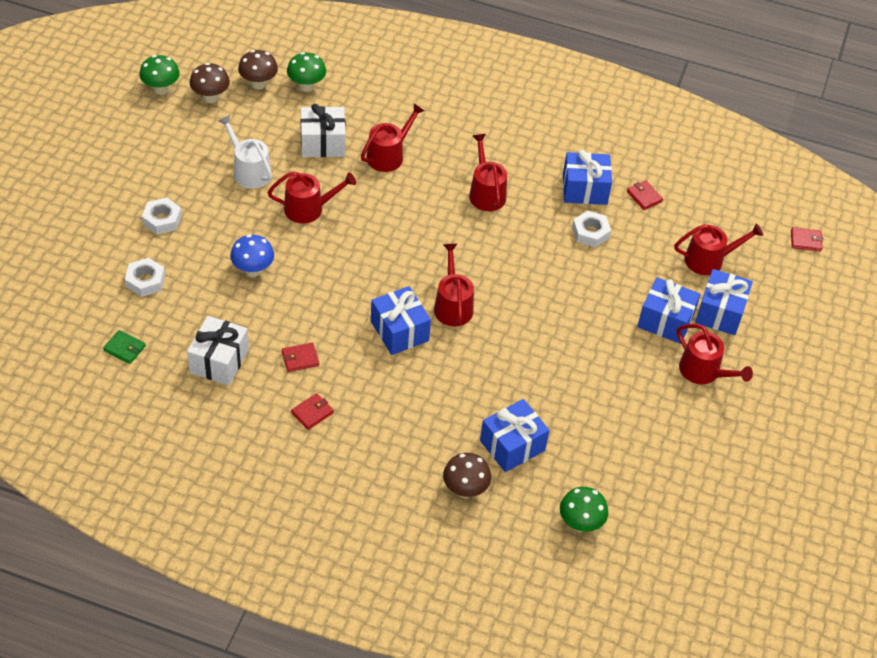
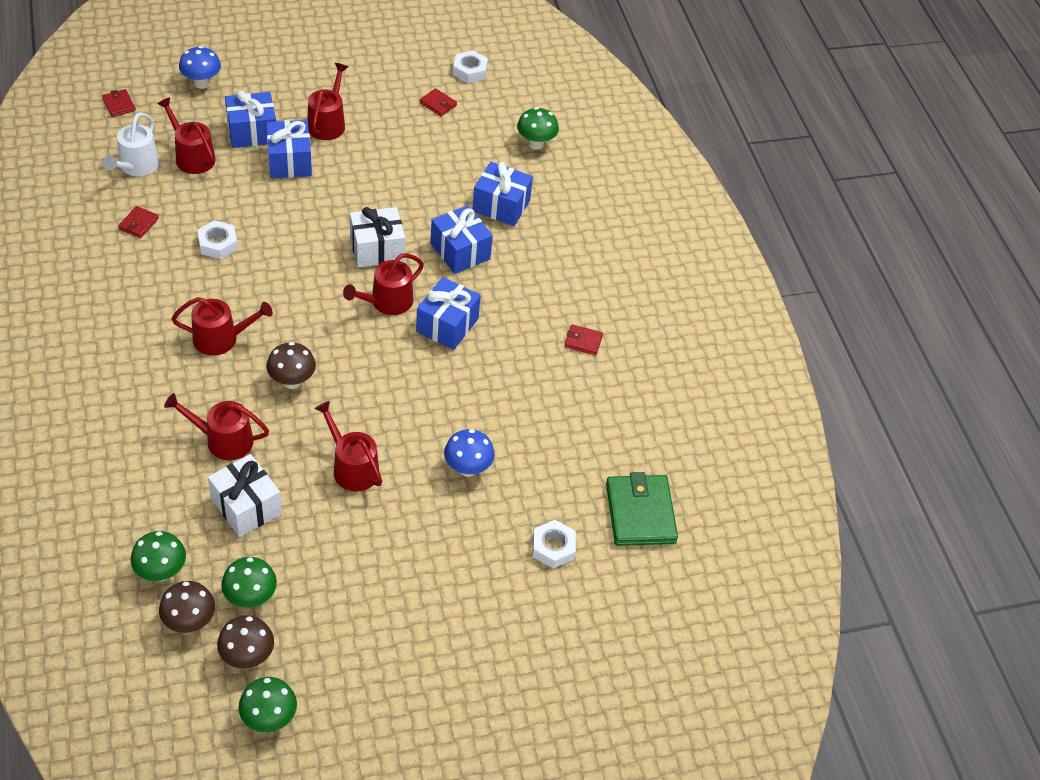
camera: 125 degrees left, 0 degrees up
green wallet [103,330,146,364] -> green wallet [606,472,678,546], size x2.07
white nut [142,198,182,234] -> white nut moved to [453,50,488,83]
white gift [187,316,249,386] -> white gift moved to [350,207,405,268]
white watering can [218,115,272,189] -> white watering can moved to [103,112,159,176]
red wallet [282,343,319,372] -> red wallet moved to [420,88,457,116]
brown mushroom [443,453,491,498] -> brown mushroom moved to [267,342,316,389]
red watering can [469,134,507,211] -> red watering can turned 135 degrees counterclockwise [172,297,273,356]
blue gift [563,150,612,205] -> blue gift moved to [431,205,493,274]
none -> blue mushroom [179,46,221,89]
none -> green mushroom [221,557,277,608]

